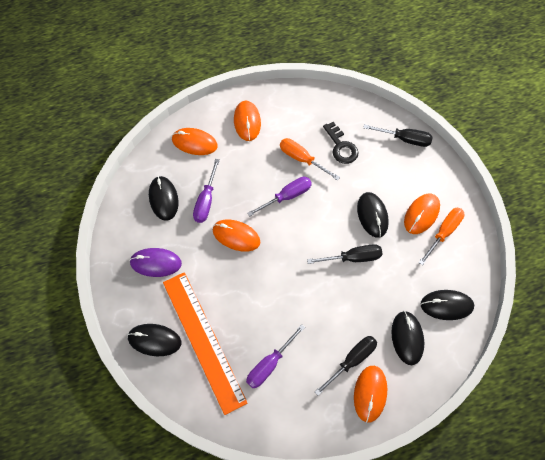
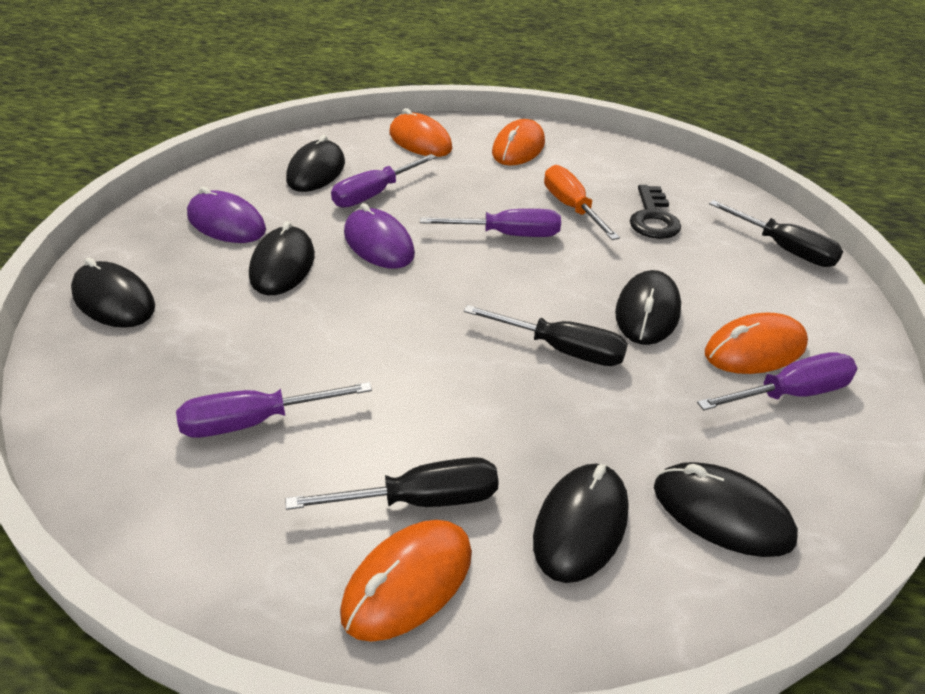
camera: 30 degrees right, 25 degrees down
orange ruler [163,272,248,415] -> none
orange mouse [213,220,260,252] -> purple mouse [344,203,415,269]
orange screwdriver [419,208,465,265] -> purple screwdriver [697,352,858,410]
none -> black mouse [249,221,315,295]

